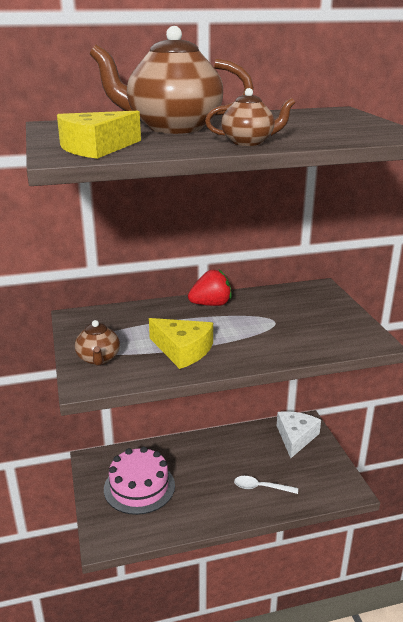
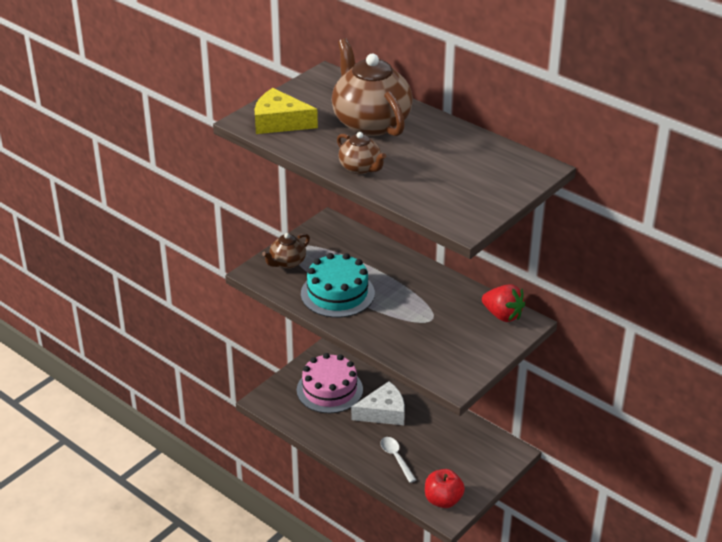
camera: 55 degrees right, 10 degrees up
yellow cheese [149,318,213,369] -> turquoise cake [301,253,375,318]
red strawberry [188,270,232,306] -> red strawberry moved to [482,284,525,322]
white cheese [277,411,321,458] -> white cheese moved to [351,381,405,425]
none -> red apple [425,469,465,508]

